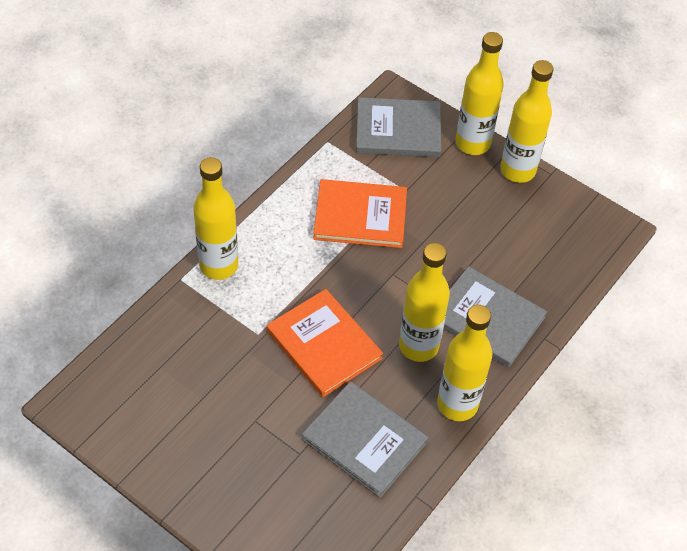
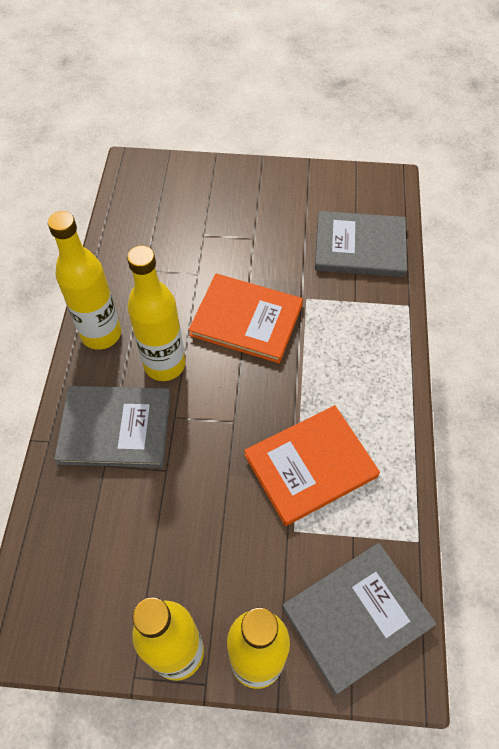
camera: 150 degrees right, 5 degrees up
yellow bottle [193,157,238,280] -> none
grey book [302,381,429,498] -> grey book moved to [315,211,407,277]

